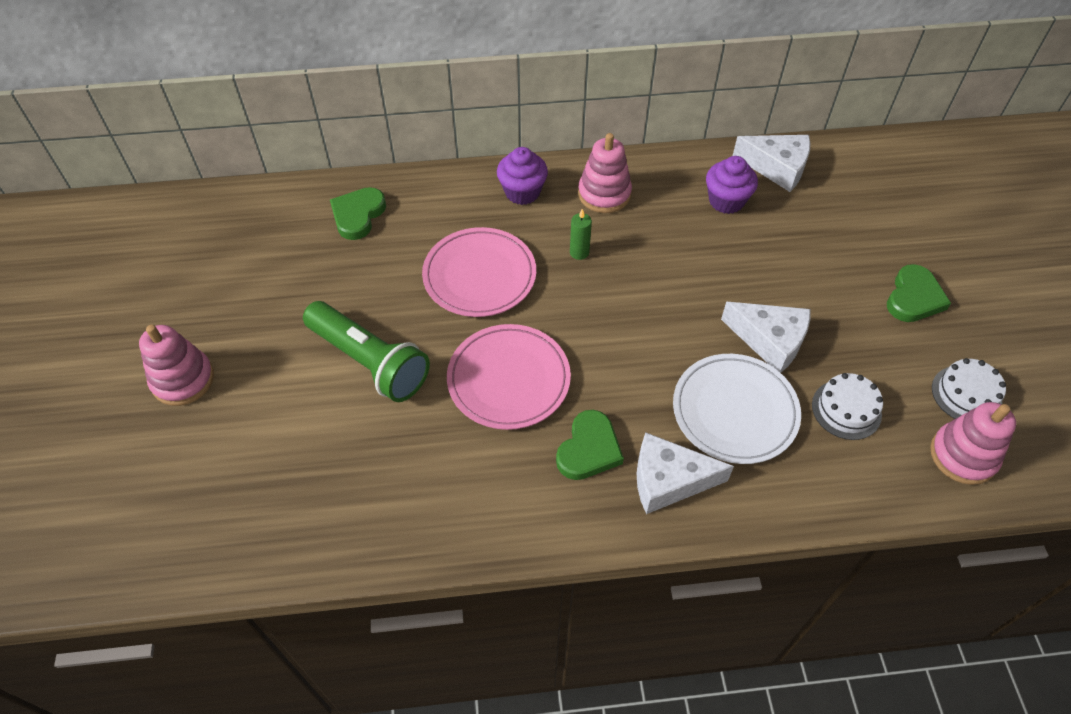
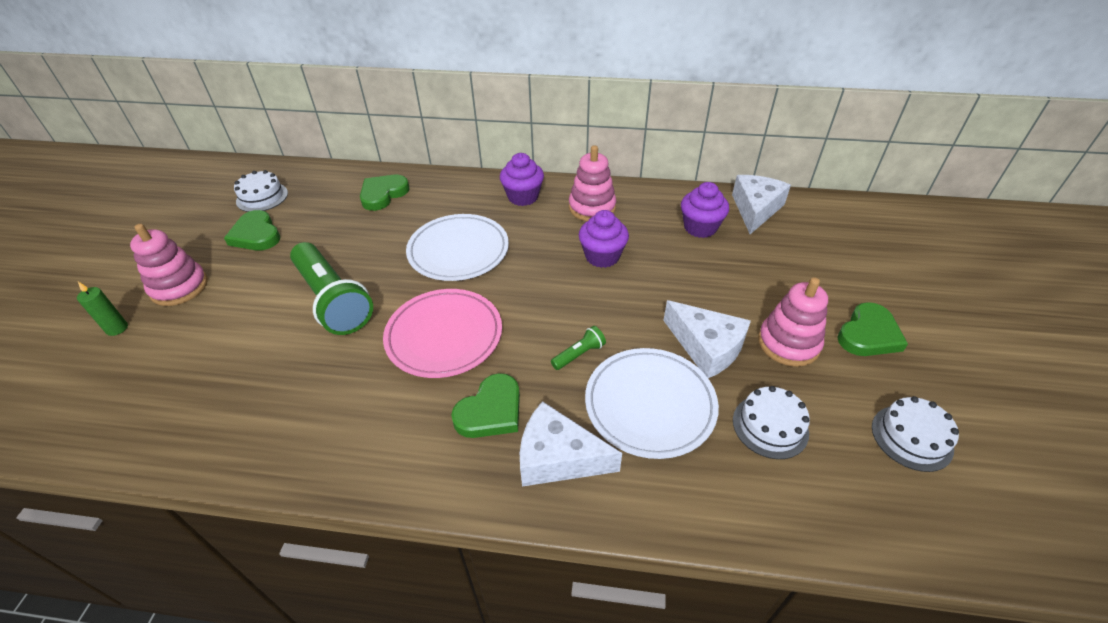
camera: 15 degrees right, 10 degrees down
pink plate [422,227,536,317] -> white plate [406,214,509,281]
green candle [570,209,592,260] -> green candle moved to [77,282,128,336]
white cheese [733,135,810,192] -> white cheese turned 105 degrees counterclockwise [732,175,791,234]
pink stacking toy [930,402,1016,485] -> pink stacking toy moved to [758,277,828,367]
none -> green heart [224,210,280,251]
none -> white cake [234,170,288,212]
none -> green flashlight [551,326,606,370]
none -> purple cupcake [579,210,629,268]

